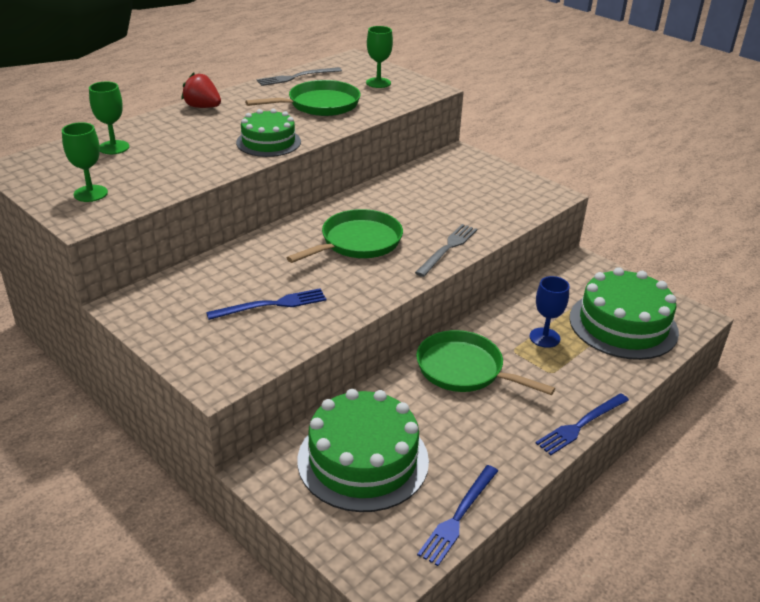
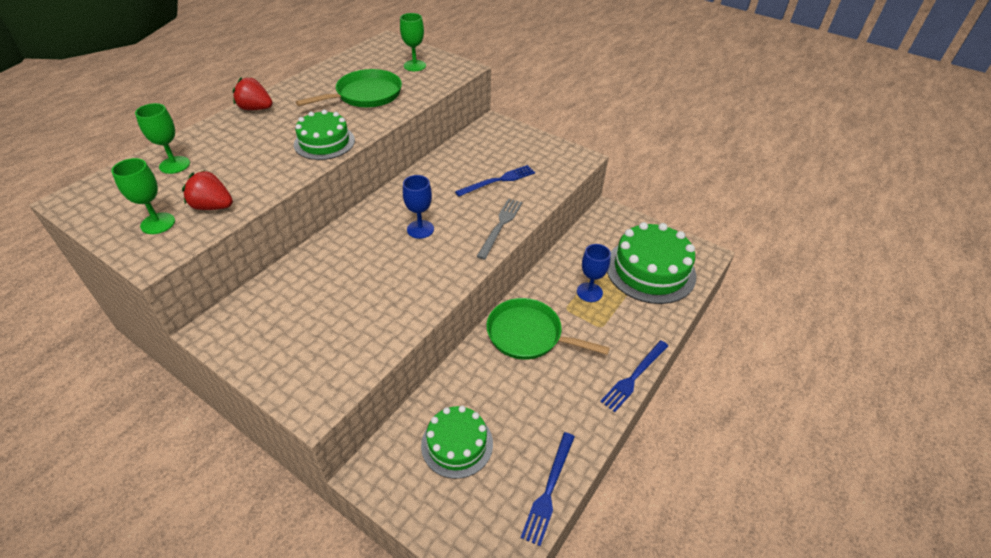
camera: 10 degrees left, 10 degrees up
blue fork [206,288,326,320] -> blue fork moved to [455,165,535,196]
grey fork [256,67,342,86] -> none
green pan [287,209,403,263] -> blue goblet [403,175,434,239]
green cake [297,389,429,512] -> green cake [421,406,493,479], size x0.62
none -> red strawberry [182,170,233,210]

